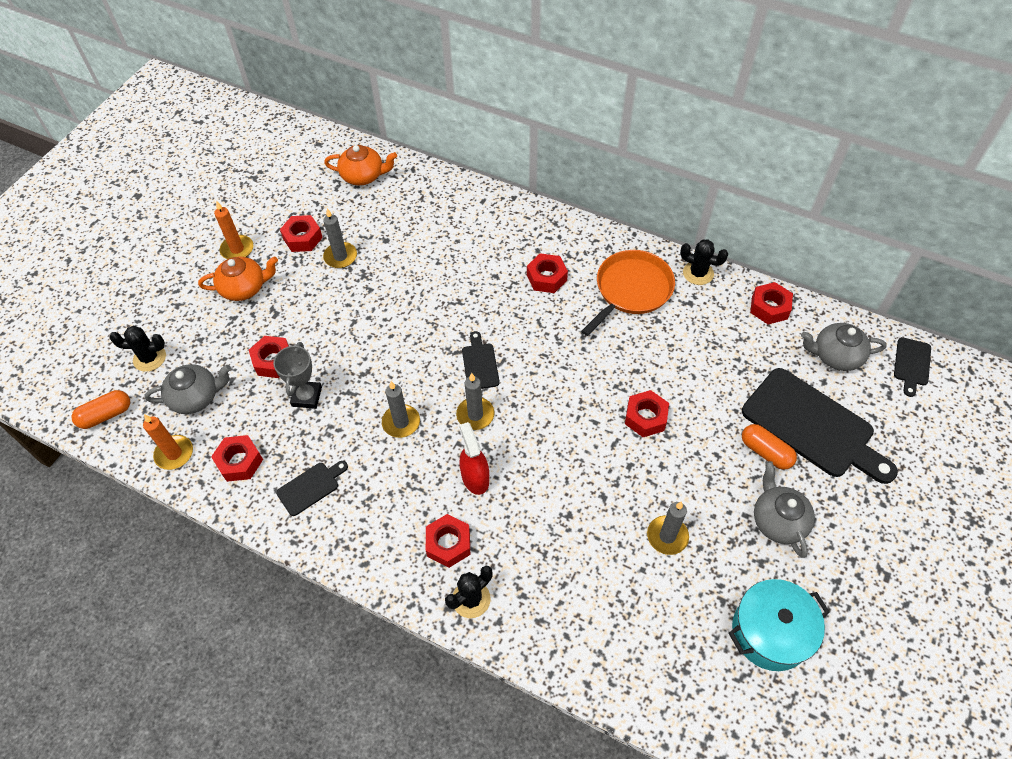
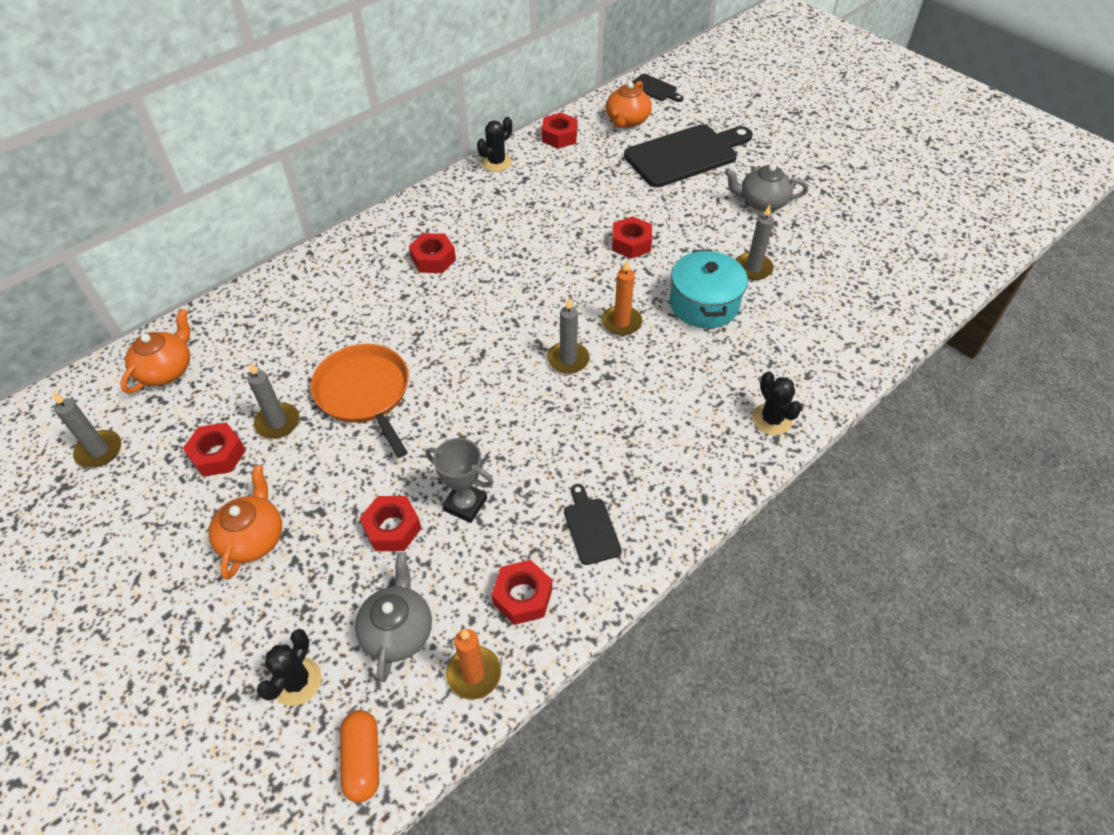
camera: 70 degrees left, 5 degrees down
orange candle [214,201,253,259] -> orange candle moved to [602,260,642,336]
grey candle [382,381,420,438] -> grey candle moved to [53,392,121,468]
red nut [426,514,470,568] -> none
red spray bottle [459,422,489,495] -> none
black cutting board [462,331,500,389] -> none
orange pan [581,250,675,336] -> orange pan moved to [310,344,409,458]
turquoise pot [729,579,830,671] -> turquoise pot moved to [670,249,748,328]
orange capsule [742,424,797,470] -> none
grey teapot [801,323,887,371] -> orange teapot [606,81,652,128]

